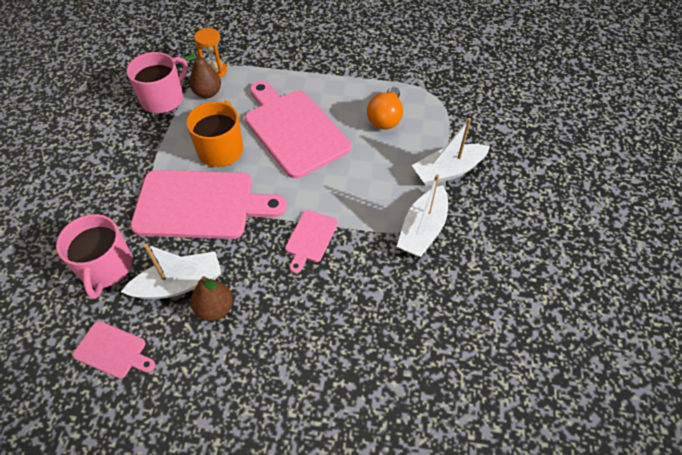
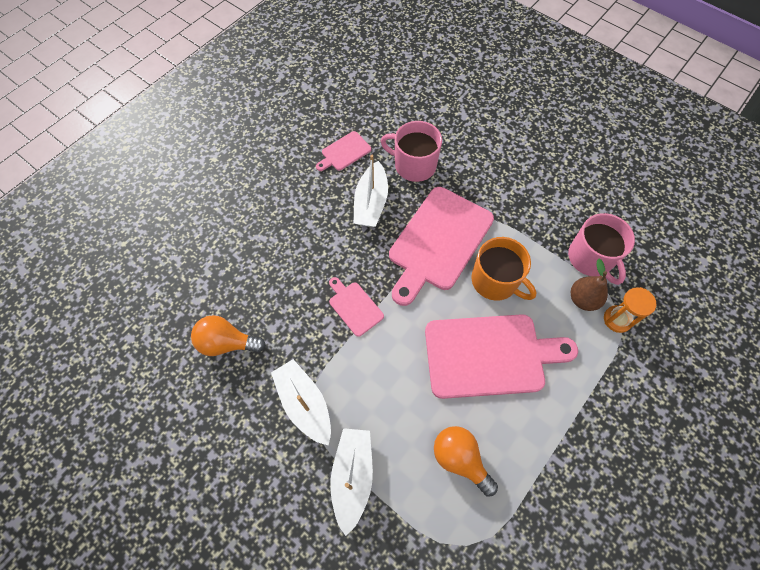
camera: 120 degrees right, 10 degrees up
brown pear [191,276,233,321] -> none
none -> orange light bulb [191,315,266,356]

